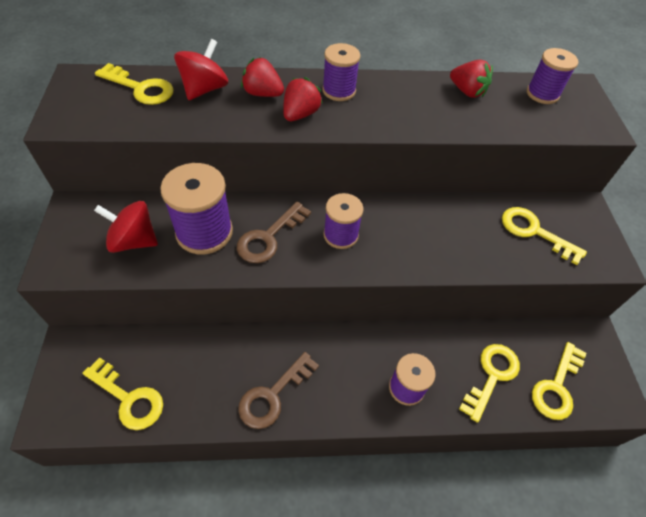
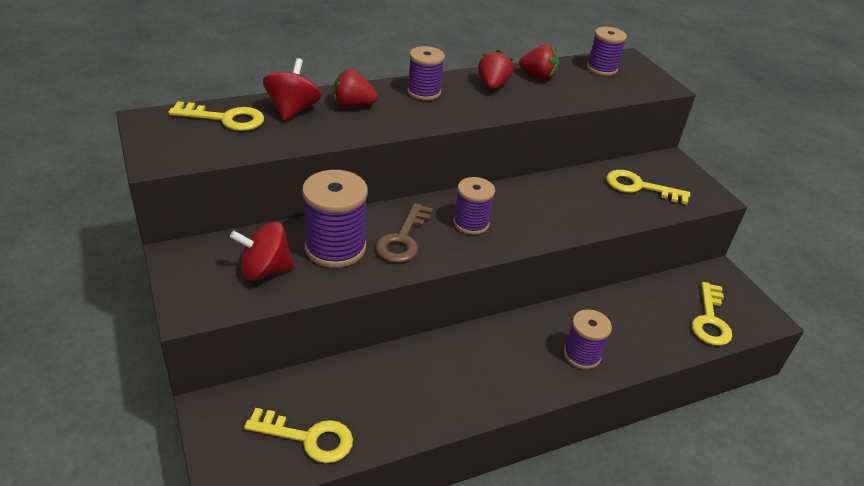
camera: 20 degrees left, 15 degrees down
brown key [238,352,319,429] -> none
red strawberry [283,77,323,121] -> red strawberry moved to [478,50,513,90]
yellow key [459,344,520,423] -> none

